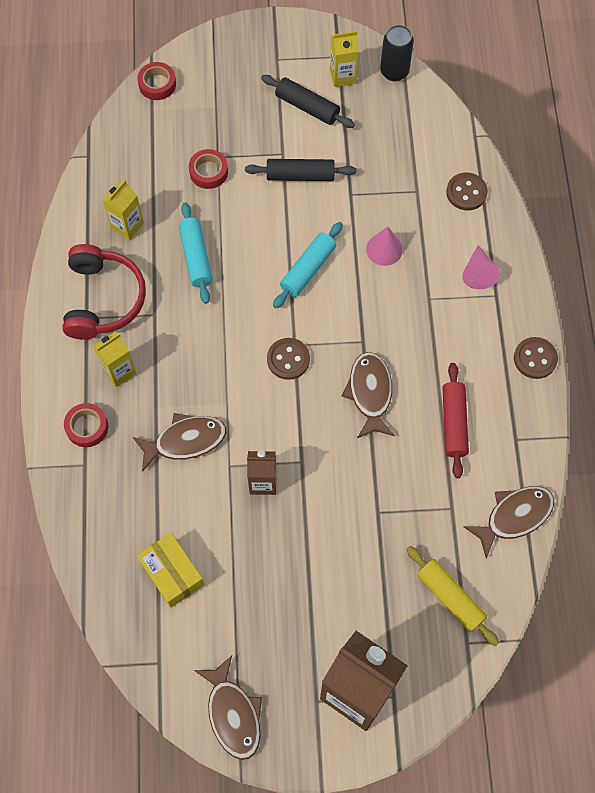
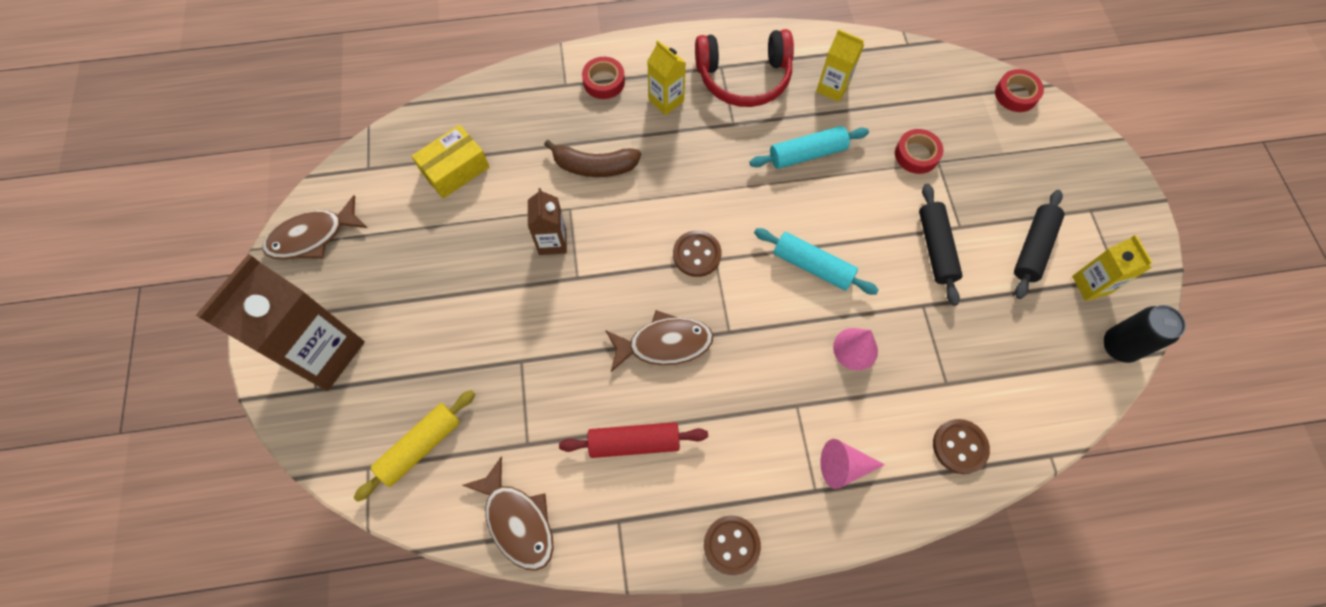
camera: 85 degrees right, 0 degrees up
brown fish [133,413,226,472] -> brown banana [544,140,641,177]

